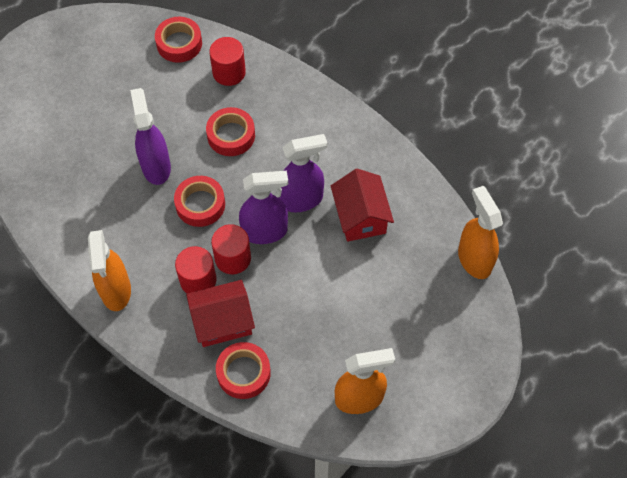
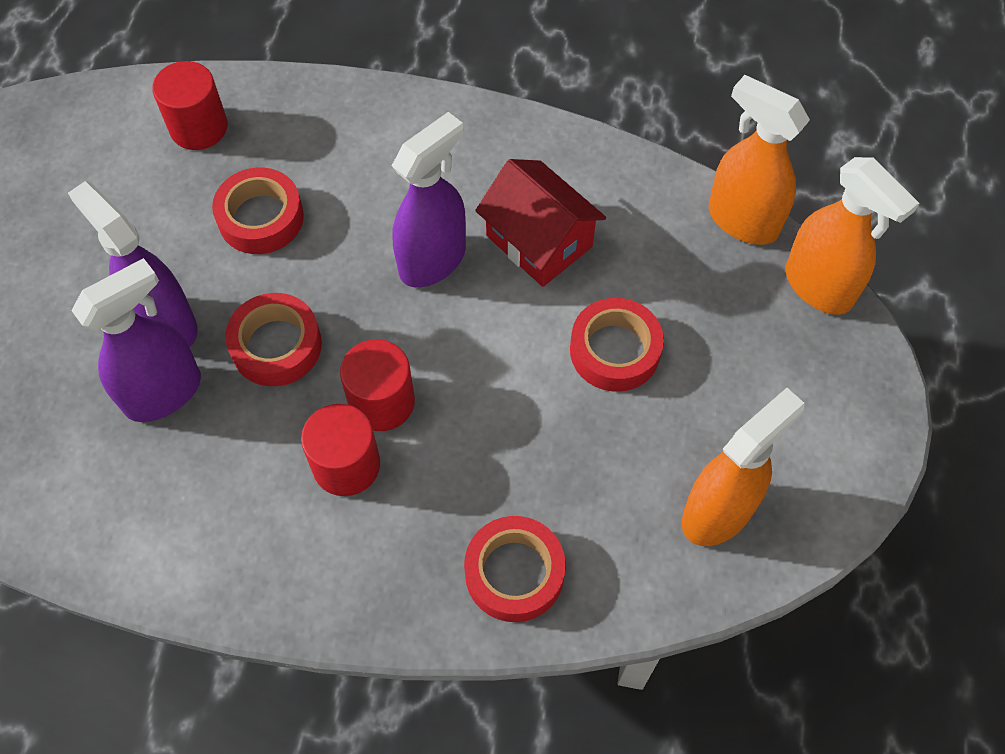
camera: 30 degrees left, 0 degrees up
orange spray bottle [88,230,131,311] -> orange spray bottle moved to [786,157,919,315]
red tape [155,16,202,63] -> red tape moved to [570,298,664,392]
red house [186,280,255,347] -> none
purple spray bottle [239,171,288,244] -> purple spray bottle moved to [71,258,201,422]

